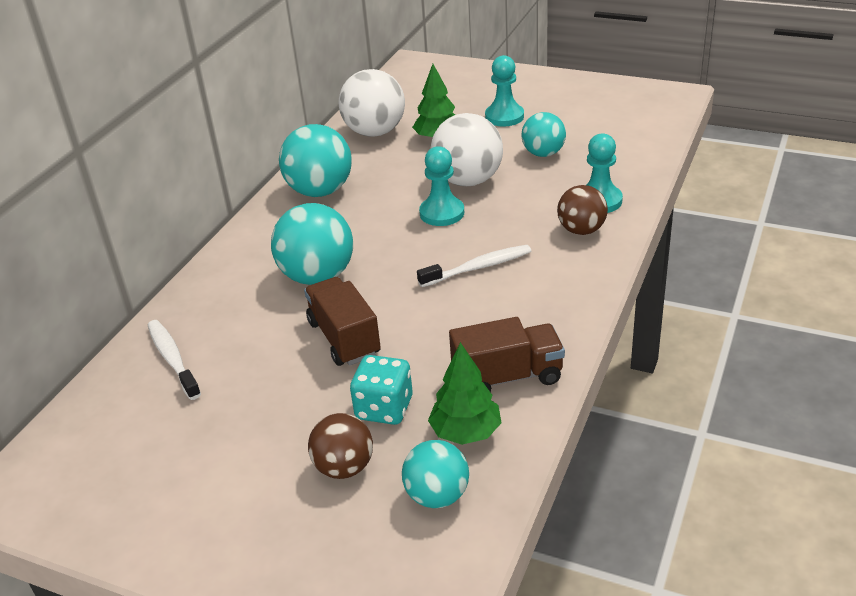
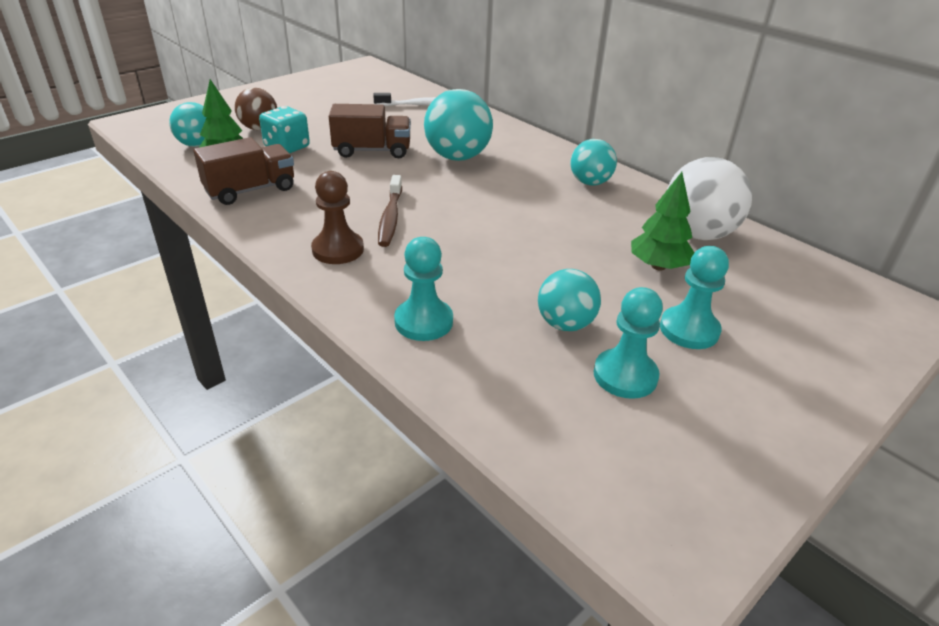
camera: 110 degrees right, 0 degrees up
turquoise ball [279,124,352,197] -> turquoise ball [570,139,617,186], size x0.63
white toothbrush [417,245,531,287] -> brown toothbrush [378,175,402,247]
turquoise pawn [419,146,464,226] -> turquoise pawn moved to [594,287,663,399]
white ball [431,113,503,186] -> none
brown truck [449,317,565,392] -> brown truck turned 135 degrees counterclockwise [193,137,294,205]
brown ball [557,185,608,235] -> none
none -> brown pawn [311,171,364,264]

